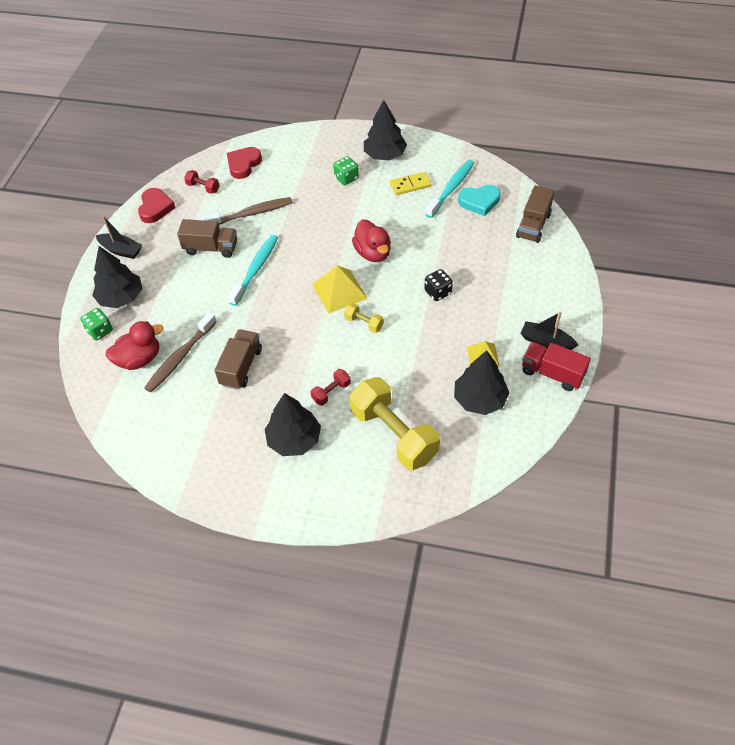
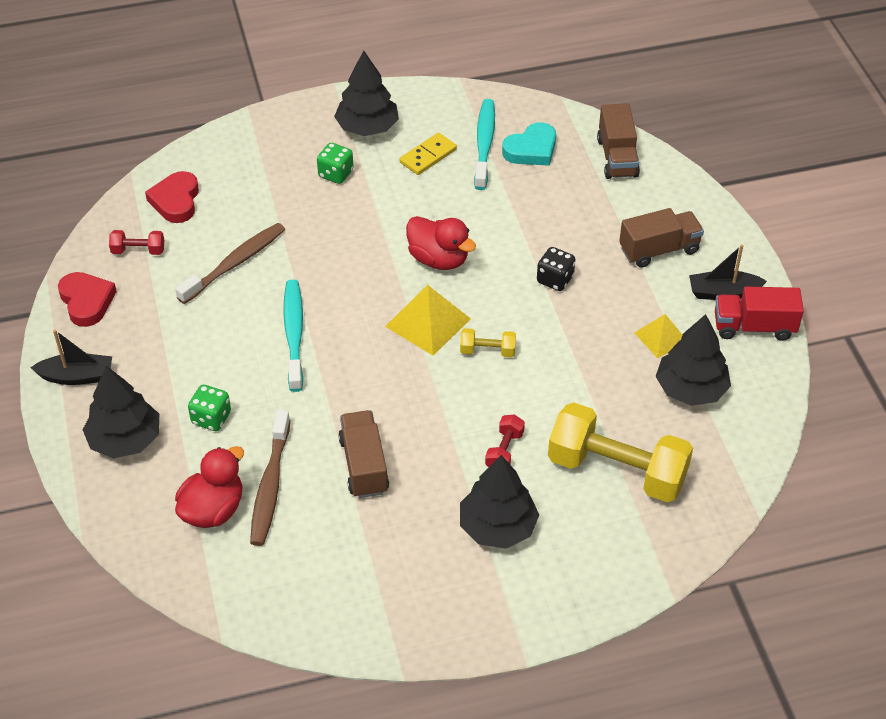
camera: 30 degrees left, 5 degrees down
green dice [80,308,113,341] -> green dice moved to [188,385,231,431]
brown truck [177,219,237,258] -> brown truck moved to [619,208,704,268]

